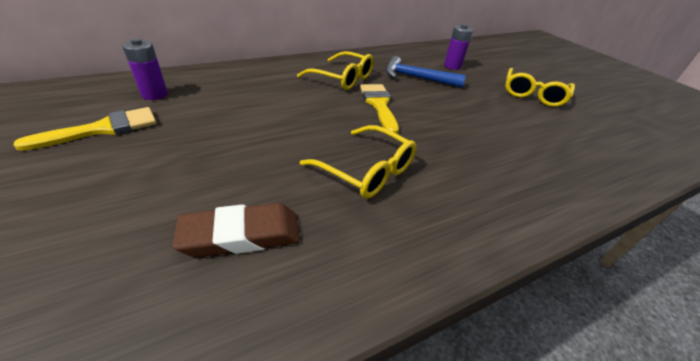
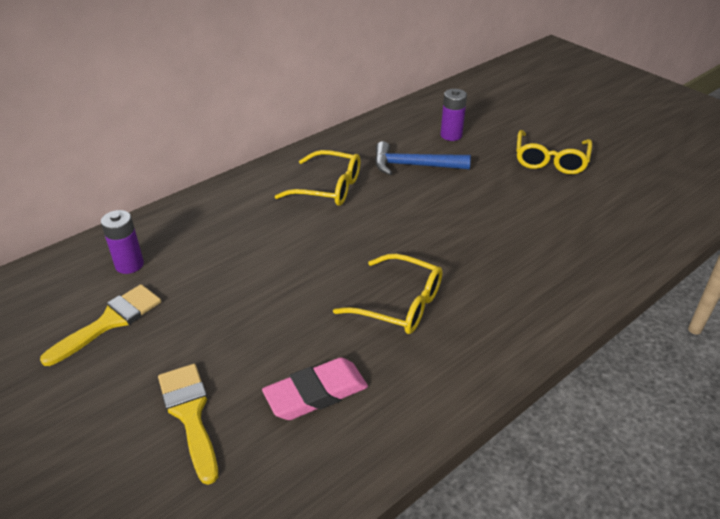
camera: 10 degrees left, 0 degrees up
brown eraser [172,203,300,258] -> pink eraser [262,357,368,420]
yellow brush [360,84,399,134] -> yellow brush moved to [158,364,218,485]

